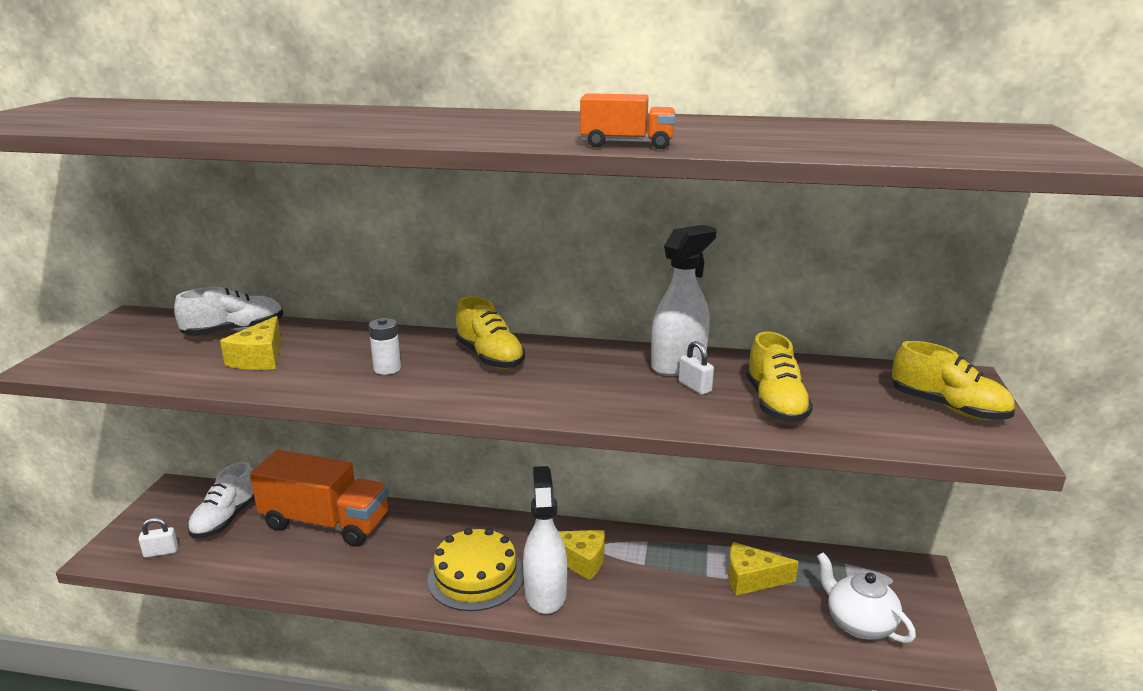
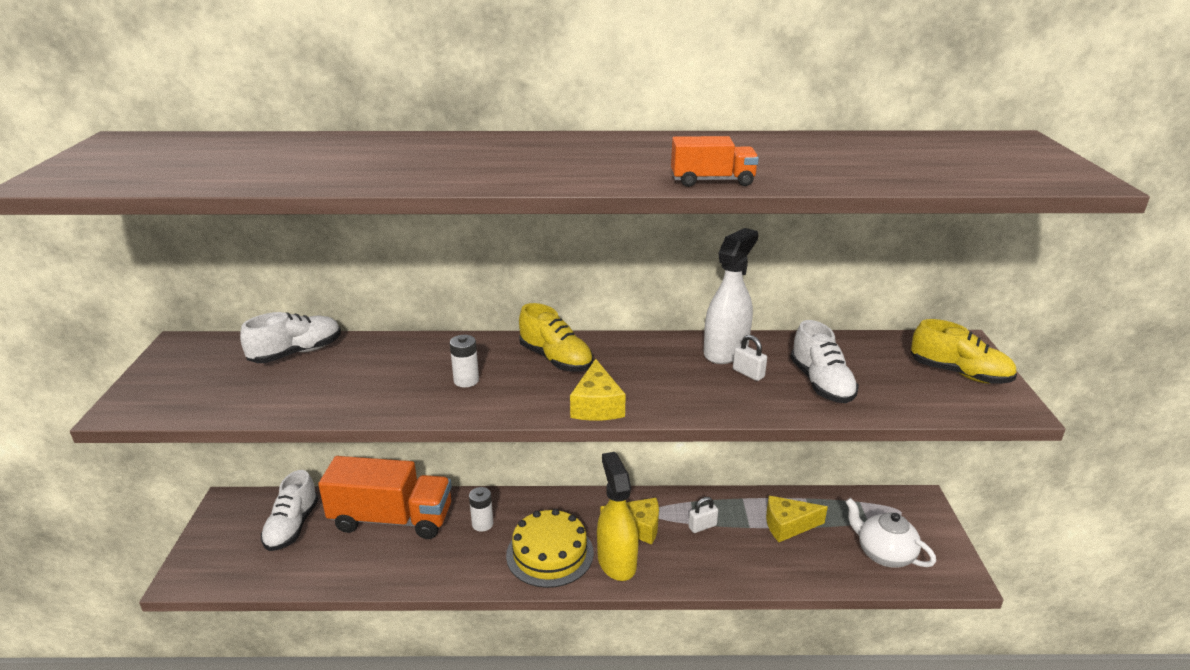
camera: 10 degrees left, 5 degrees up
white padlock [138,518,178,558] -> white padlock moved to [688,497,718,533]
yellow cheese [220,316,281,370] -> yellow cheese moved to [570,359,626,421]
white spray bottle [523,466,567,614] -> yellow spray bottle [597,452,639,581]
yellow shoe [746,331,813,423] -> white shoe [790,320,859,403]
none -> white battery [469,487,493,532]

